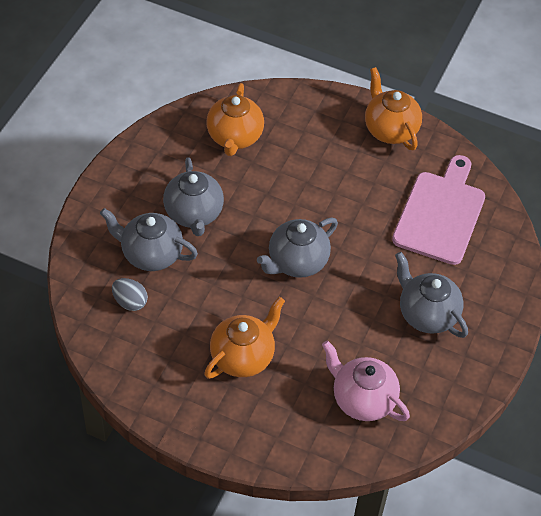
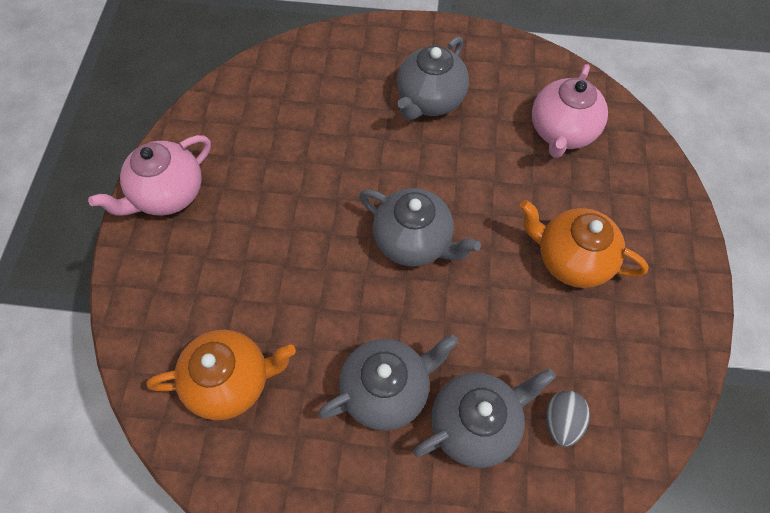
camera: 105 degrees left, 10 degrees up
grey teapot [100,208,198,271] -> grey teapot turned 120 degrees counterclockwise [413,369,556,468]
orange teapot [365,67,422,150] -> pink teapot [88,135,211,216]
pink cutting board [392,155,485,265] -> none

